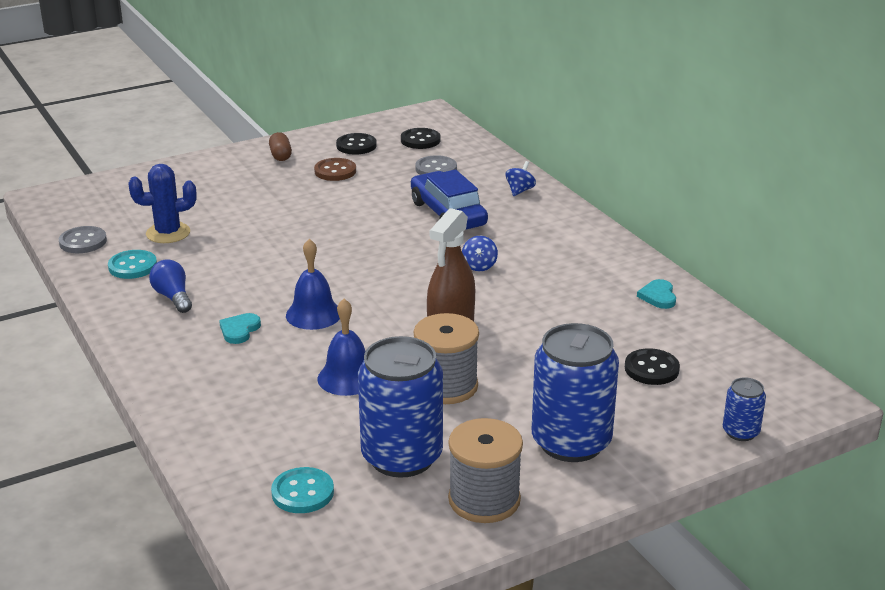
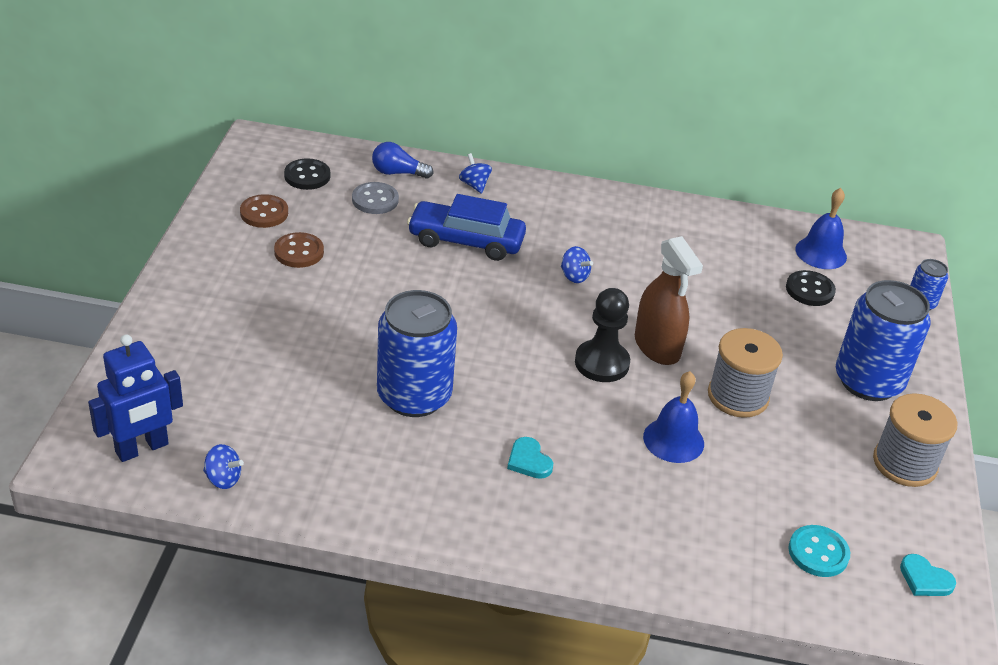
camera: 55 degrees left, 10 degrees up
grey button [59,226,107,253] -> blue spinning top [203,444,244,489]
turquoise button [108,250,157,279] -> none
blue cactus [128,164,196,243] -> none
blue light bulb [149,260,192,313] -> blue light bulb moved to [372,142,434,179]
brown capsule [269,132,292,161] -> none
blue bell [286,239,340,330] -> blue bell moved to [795,188,847,269]
black button [336,133,377,155] -> brown button [240,194,288,228]
blue can [358,336,443,478] -> blue can moved to [377,290,457,417]
turquoise heart [637,279,676,309] -> turquoise heart moved to [900,554,956,596]
none -> blue robot [88,334,183,462]
none -> black pawn [575,288,630,382]

